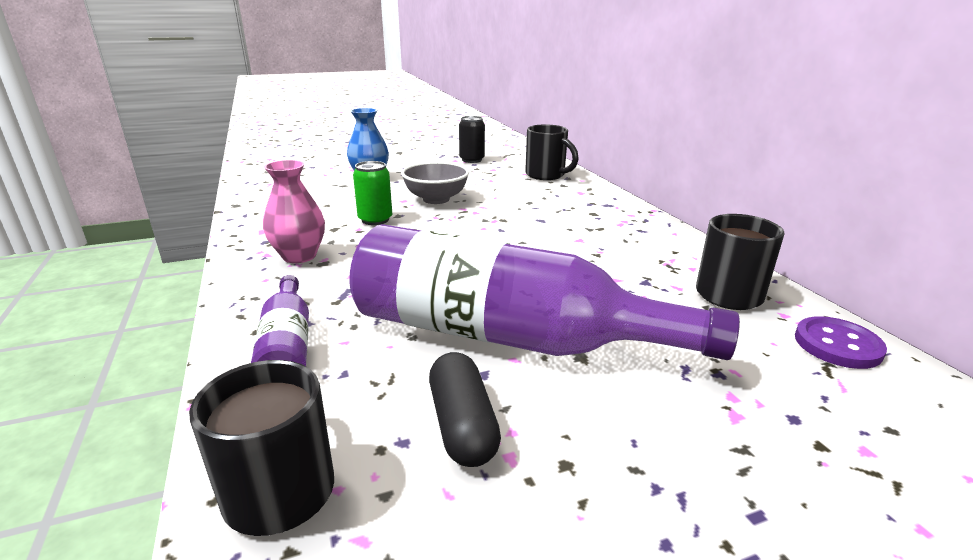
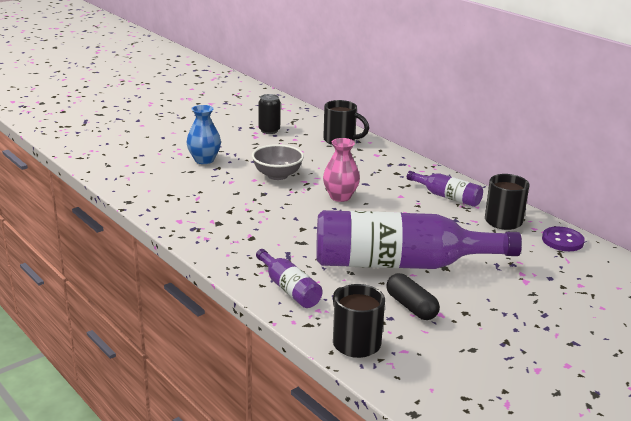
camera: 20 degrees left, 0 degrees up
pink vase [263,160,325,263] -> pink vase moved to [323,138,360,202]
green can [353,161,392,225] -> none
none -> purple bottle [407,171,483,207]

